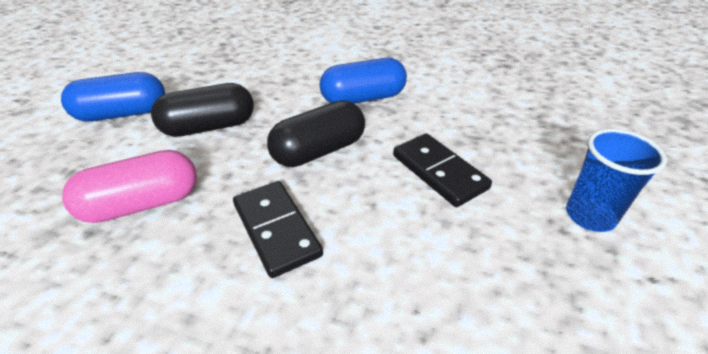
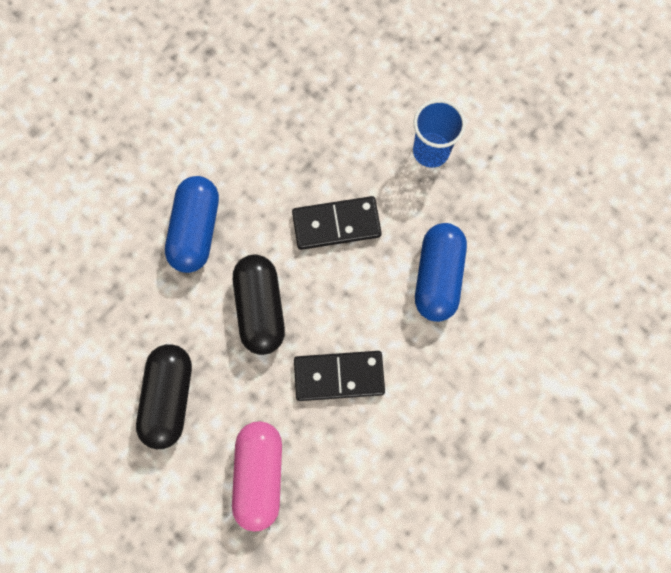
camera: 65 degrees left, 35 degrees up
blue capsule [61,72,165,122] -> blue capsule moved to [415,223,467,322]

